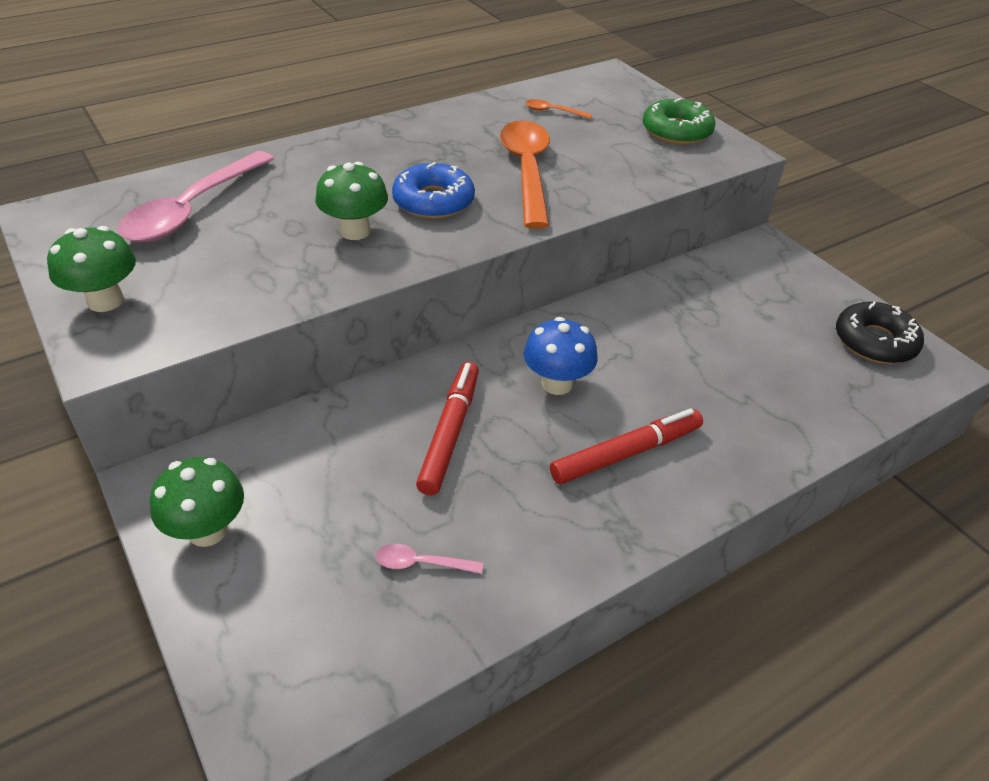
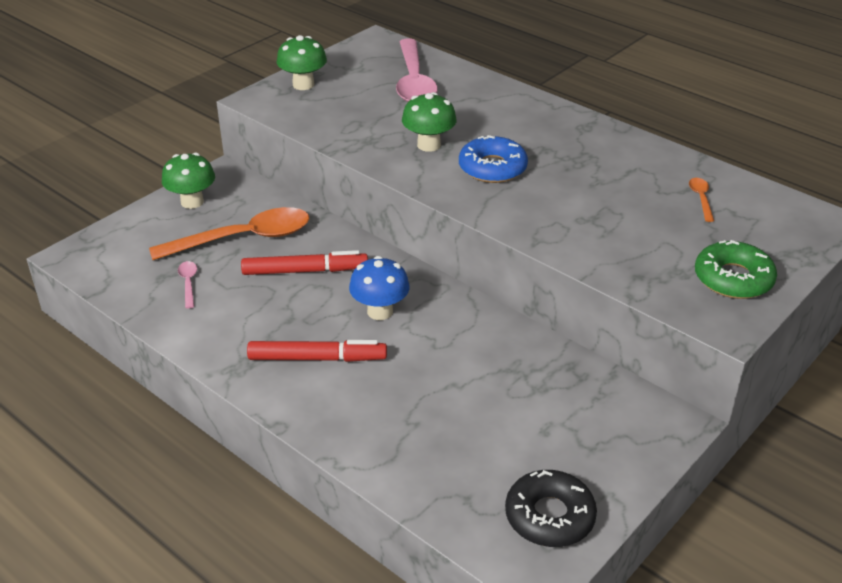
camera: 75 degrees right, 5 degrees down
pink spoon [117,151,274,242] -> pink spoon turned 105 degrees counterclockwise [396,38,438,102]
orange spoon [500,120,550,229] -> orange spoon moved to [149,207,309,260]
red marker [550,409,703,484] -> red marker turned 45 degrees counterclockwise [247,340,387,362]

